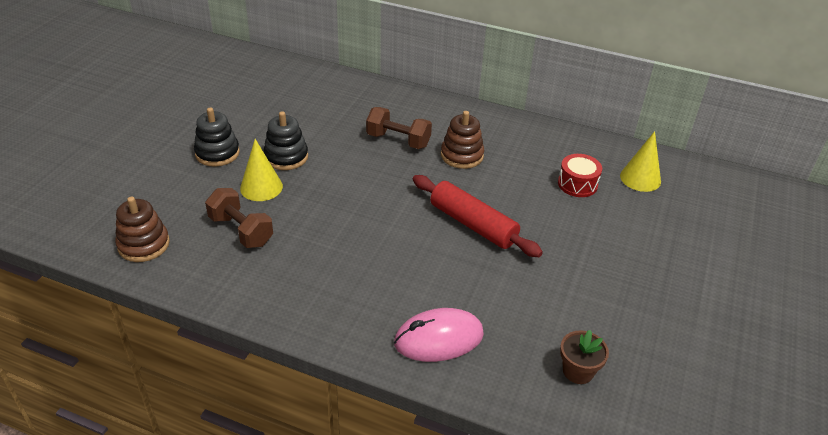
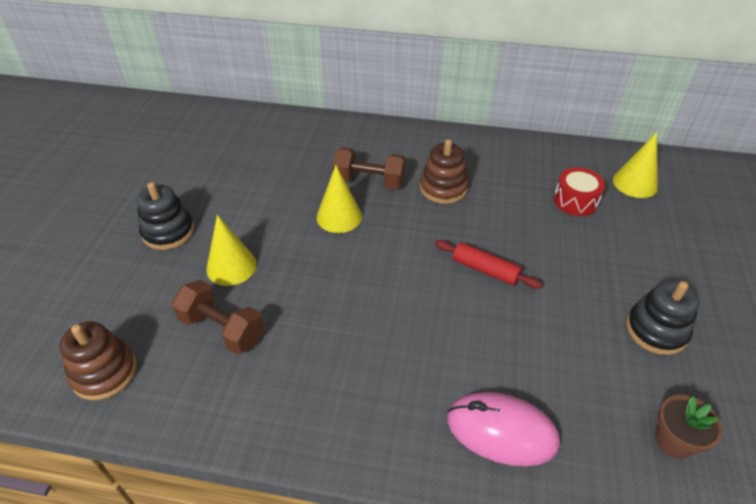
camera: 10 degrees left, 5 degrees up
black stacking toy [263,111,308,170] -> black stacking toy moved to [626,280,699,355]
pink mouse [394,308,484,362] -> pink mouse turned 45 degrees clockwise [447,392,560,467]
red rolling pin [413,175,543,257] -> red rolling pin [435,240,542,289], size x0.62
none -> yellow cone [316,165,362,233]

